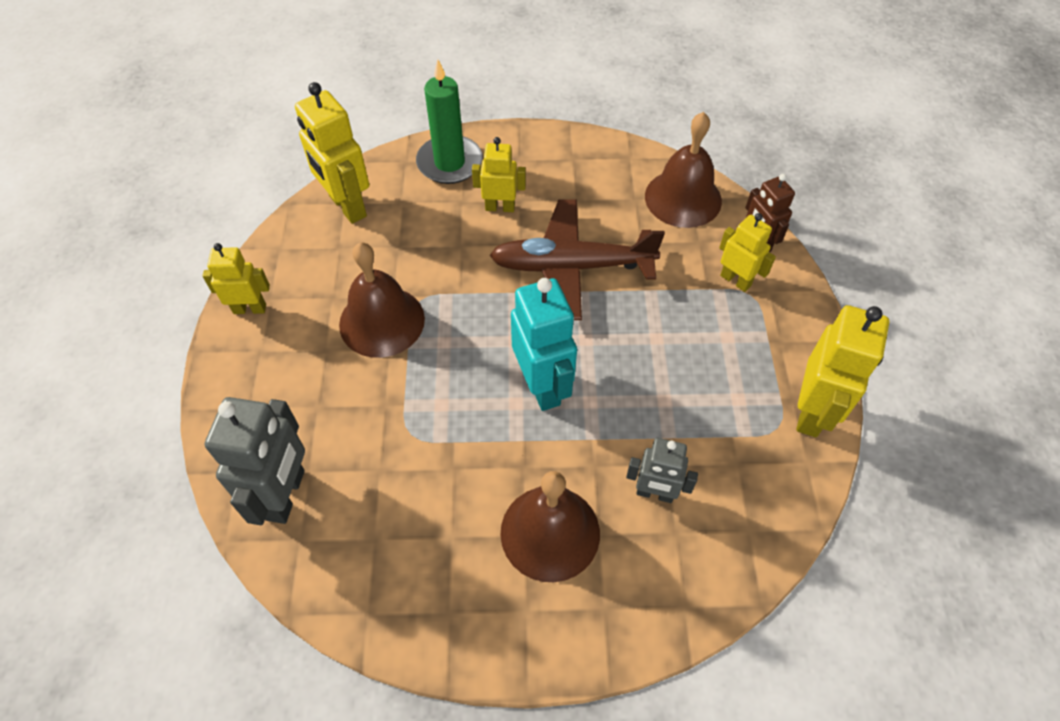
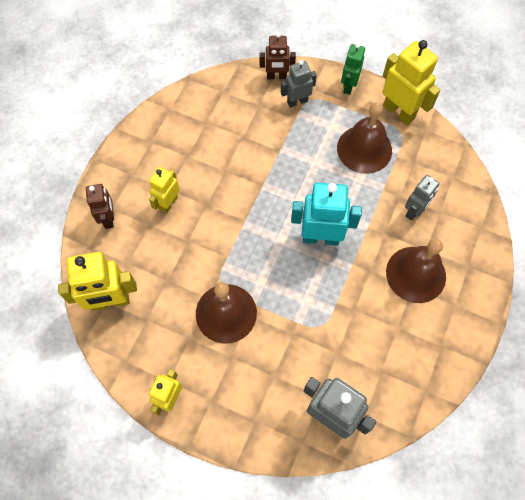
camera: 65 degrees left, 10 degrees up
green candle [416,59,483,184] -> brown robot [86,184,114,229]
brown plane [490,199,665,320] -> none
brown bell [645,112,722,228] -> brown bell moved to [337,102,392,174]
yellow robot [719,213,776,292] -> grey robot [281,60,317,108]
none -> green robot [341,43,365,95]

